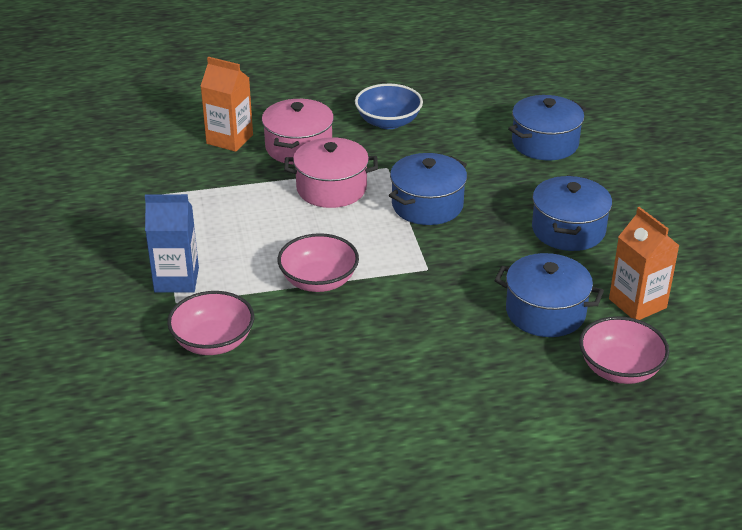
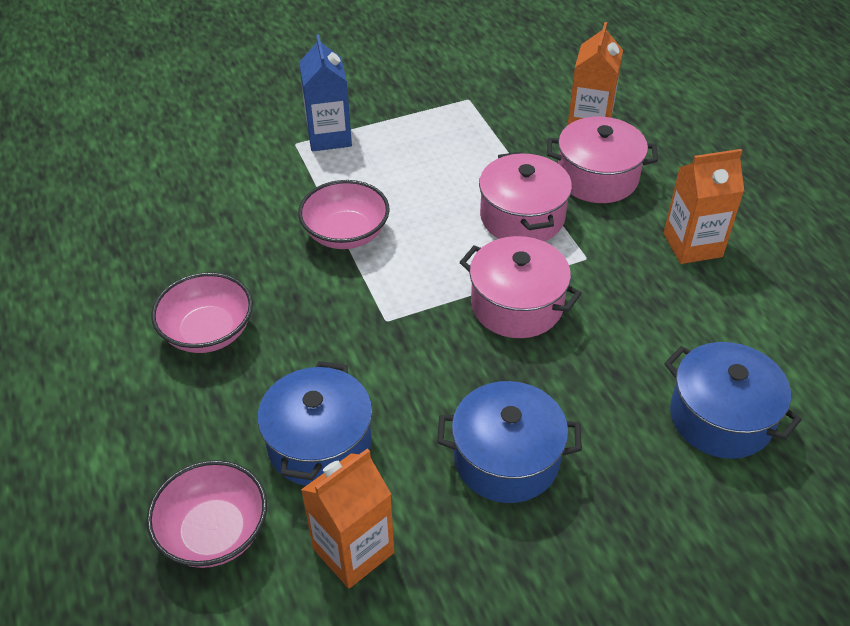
camera: 80 degrees right, 10 degrees up
pink bowl [167,291,254,355] -> pink bowl moved to [151,272,253,353]
blue bowl [355,84,423,129] -> orange carton [664,149,744,264]
blue pot [389,153,467,225] -> pink pot [460,236,582,338]

